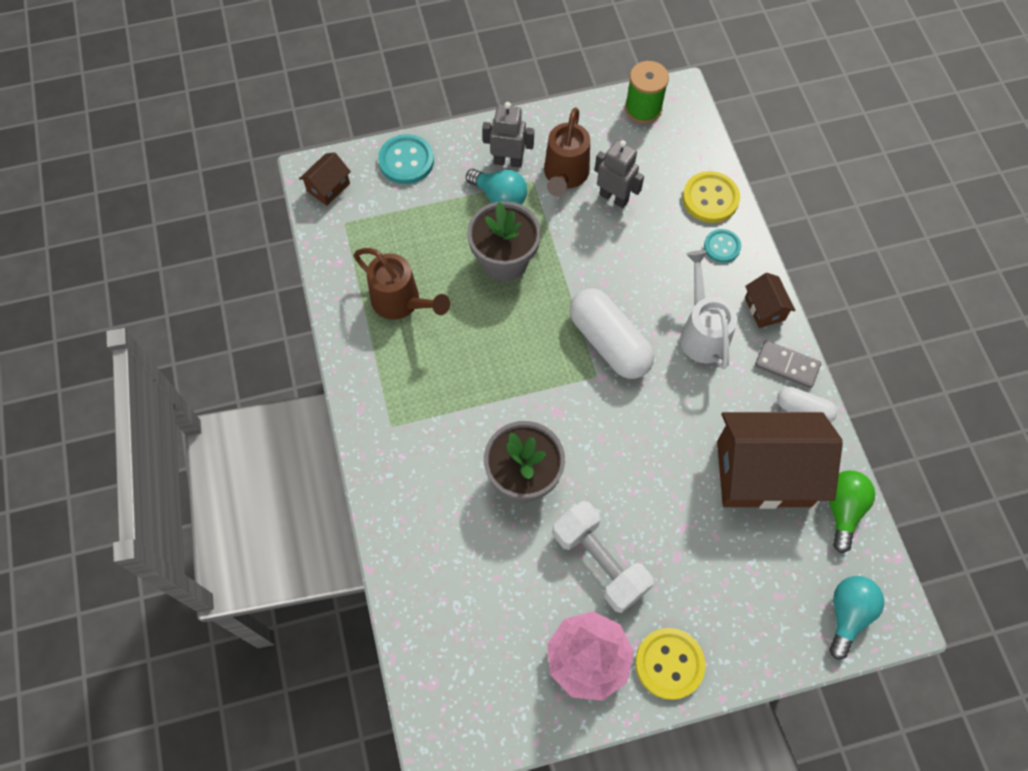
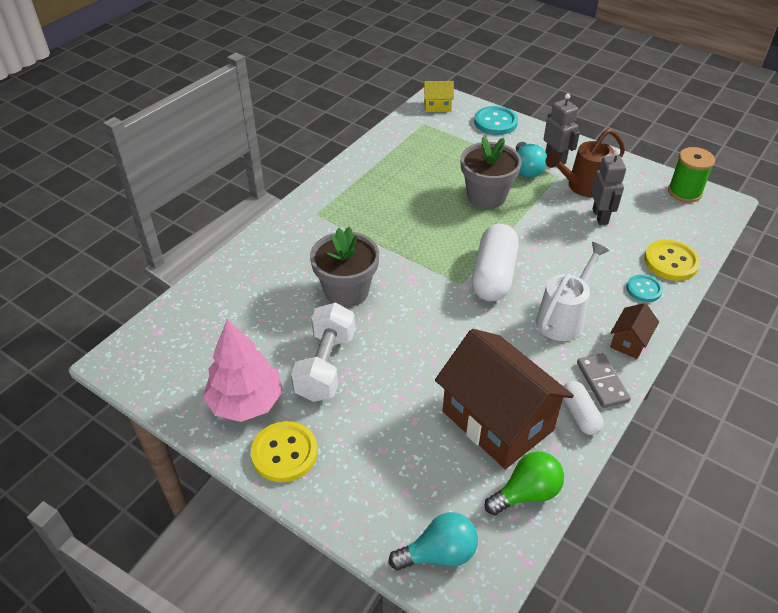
camera: 50 degrees right, 20 degrees down
brown house [299,152,351,206] -> yellow house [423,81,454,112]
brown watering can [354,248,450,320] -> none

